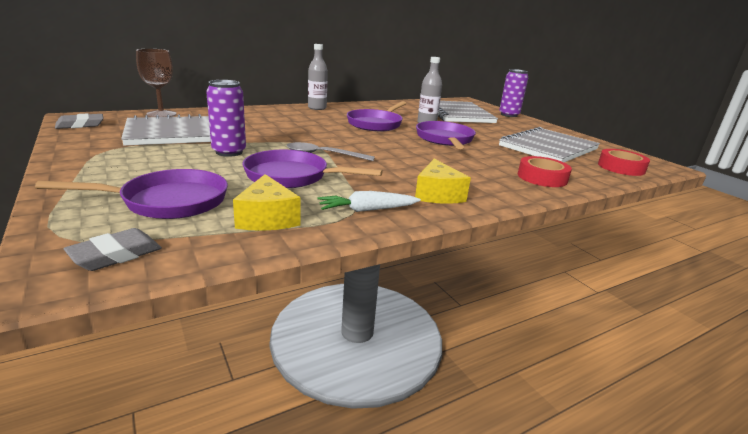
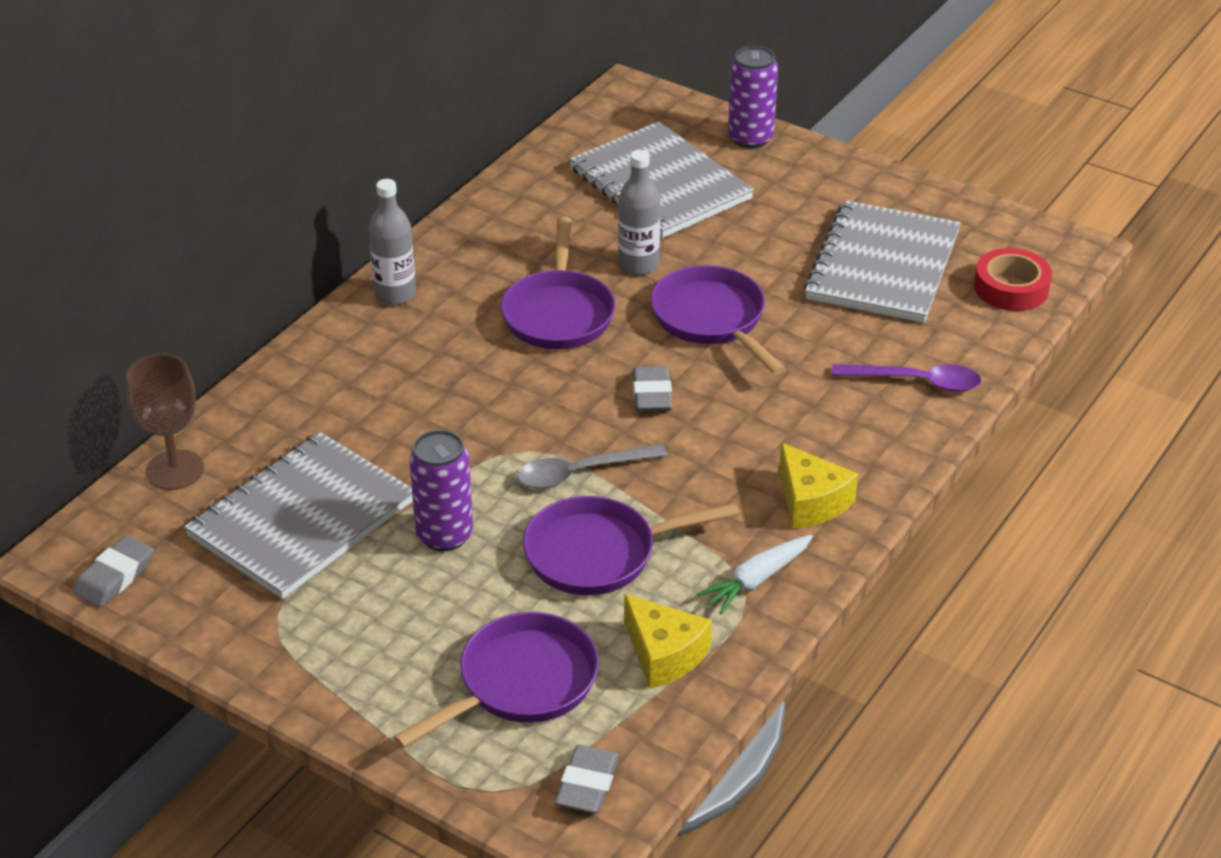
camera: 25 degrees left, 15 degrees up
red tape [518,156,572,187] -> purple spoon [832,364,982,392]
none -> grey eraser [633,366,672,412]

